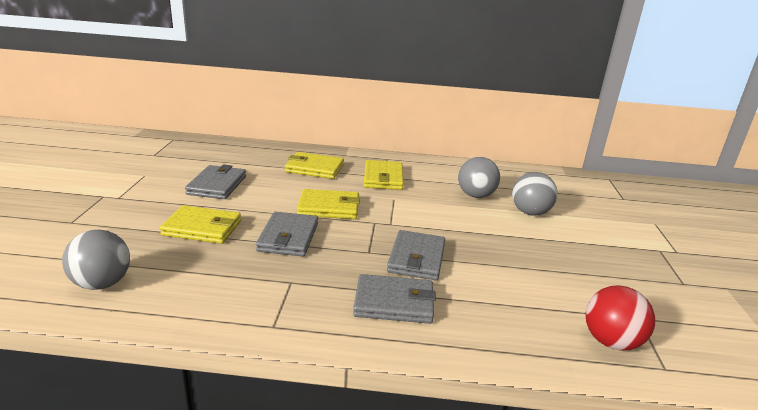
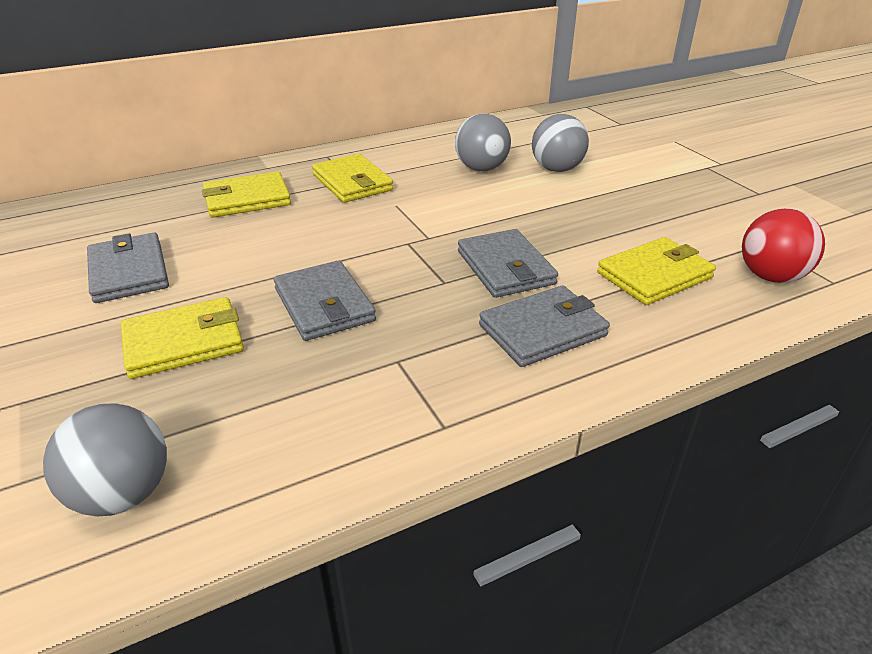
camera: 30 degrees left, 10 degrees up
yellow wallet [297,189,360,219] -> yellow wallet moved to [597,237,716,305]

